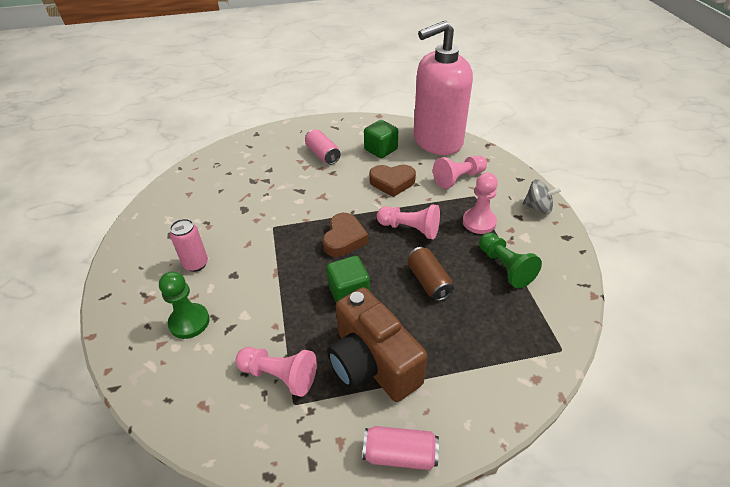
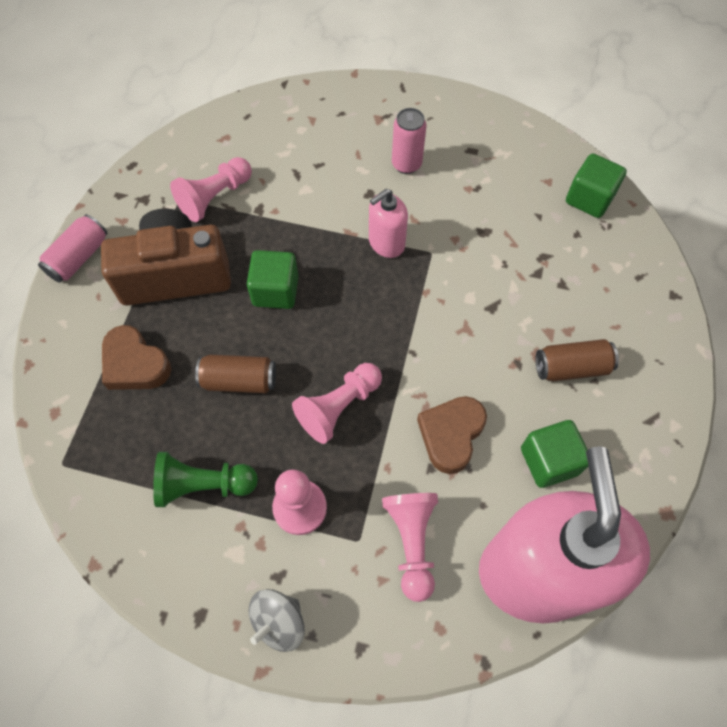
camera: 115 degrees right, 20 degrees up
green pawn [159,271,210,339] -> none
pink can [305,129,341,165] -> brown can [536,339,619,382]
brown heart [323,213,369,257] -> brown heart moved to [102,325,171,390]
none -> pink soap dispenser [369,189,408,258]
none -> green cube [566,154,627,218]

